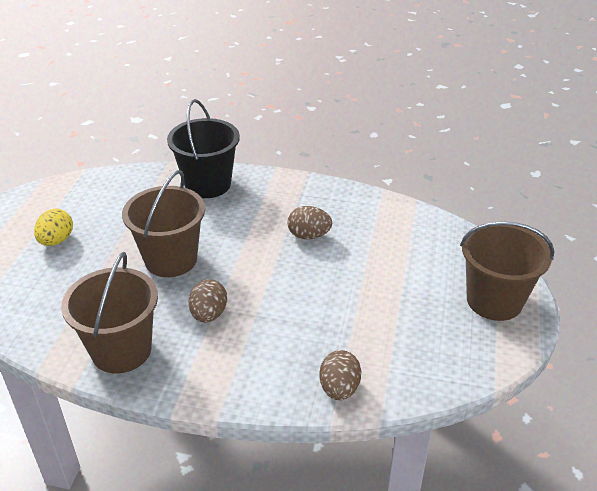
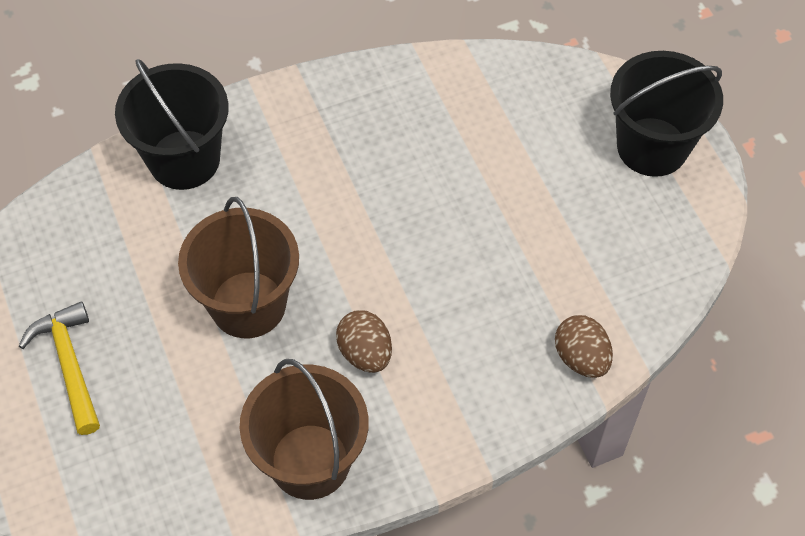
camera: 35 degrees left, 20 degrees up
yellow egg [34,209,73,246] -> yellow hammer [19,301,100,435]
brown egg [288,206,332,239] -> none
brown bucket [460,221,554,321] -> black bucket [610,51,723,177]

